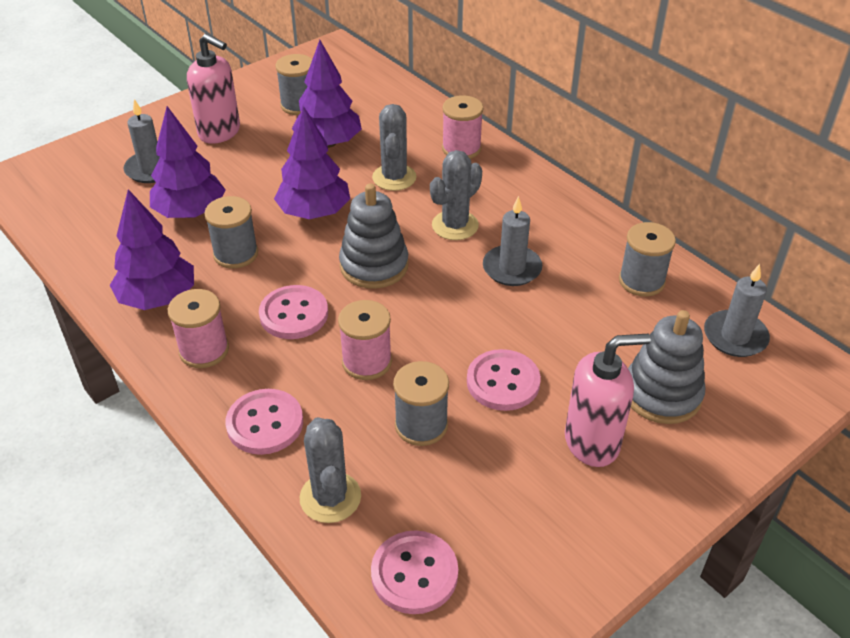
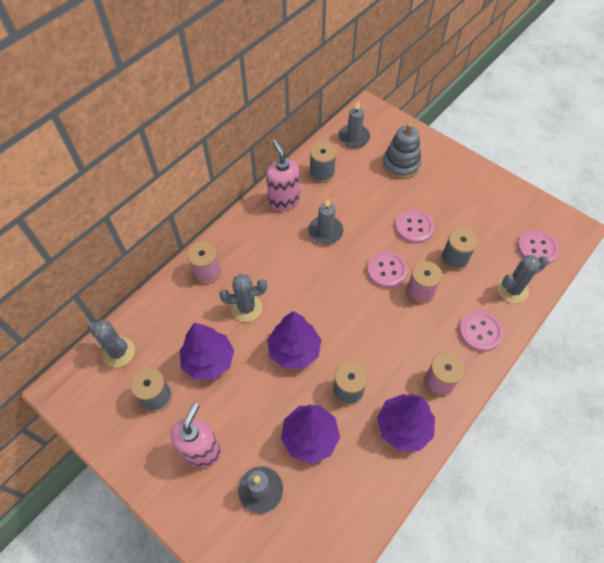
camera: 100 degrees left, 15 degrees up
pink button [259,285,328,339] -> pink button moved to [367,251,408,288]
grey stacking toy [339,183,409,289] -> none
grey cactus [430,150,482,240] -> grey cactus moved to [87,320,135,367]
pink soap dispenser [565,334,651,467] -> pink soap dispenser moved to [266,140,300,211]

